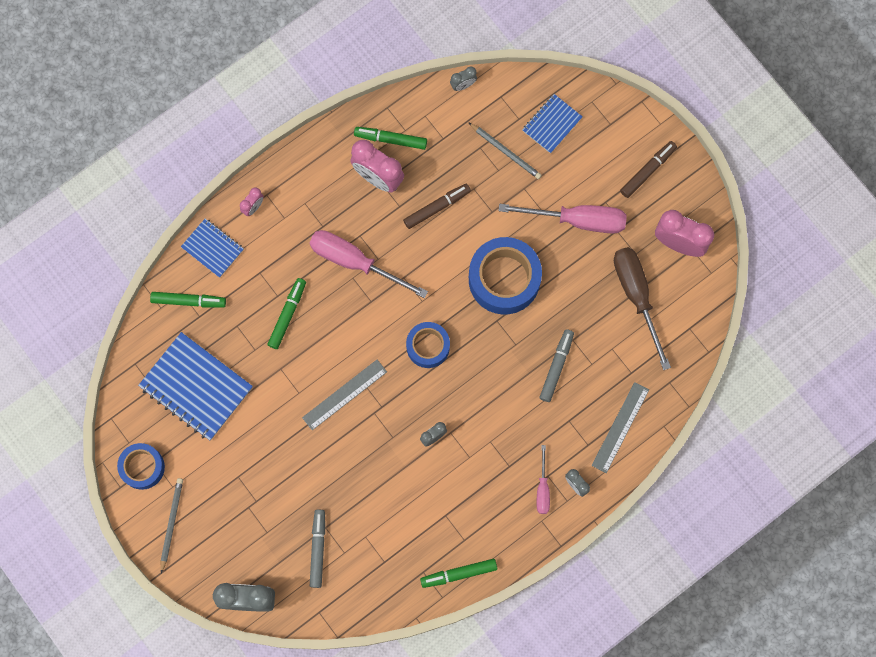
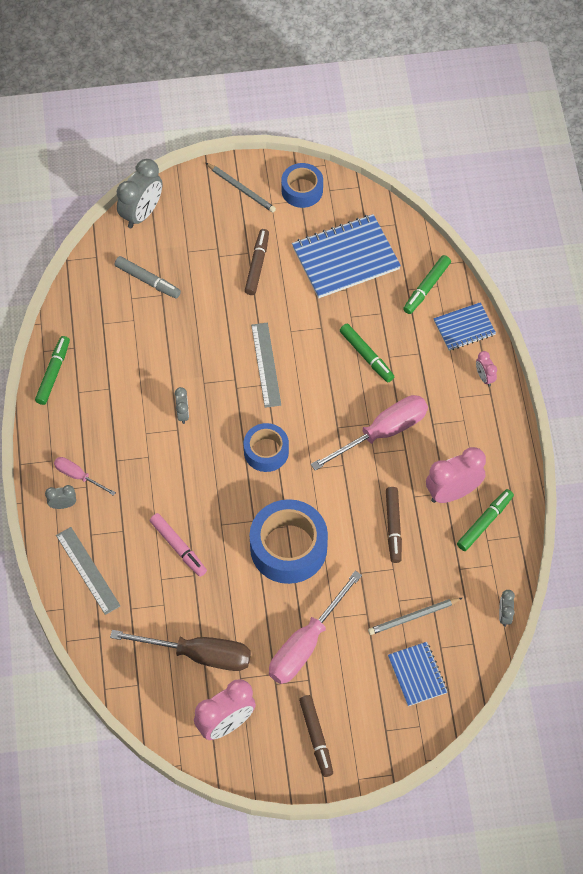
camera: 120 degrees right, 15 degrees down
grey marker [540,329,574,402] -> pink marker [150,513,207,577]
none -> brown marker [245,229,269,295]

